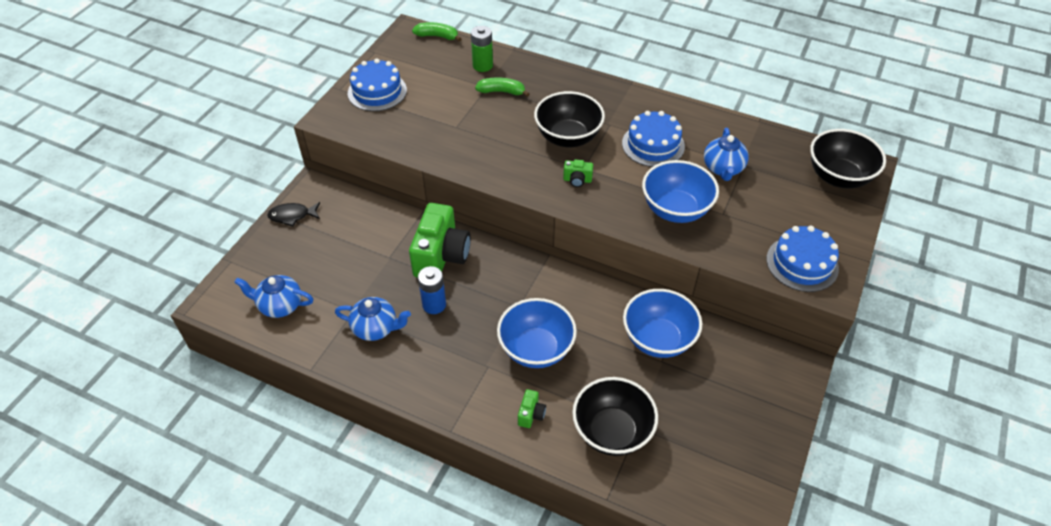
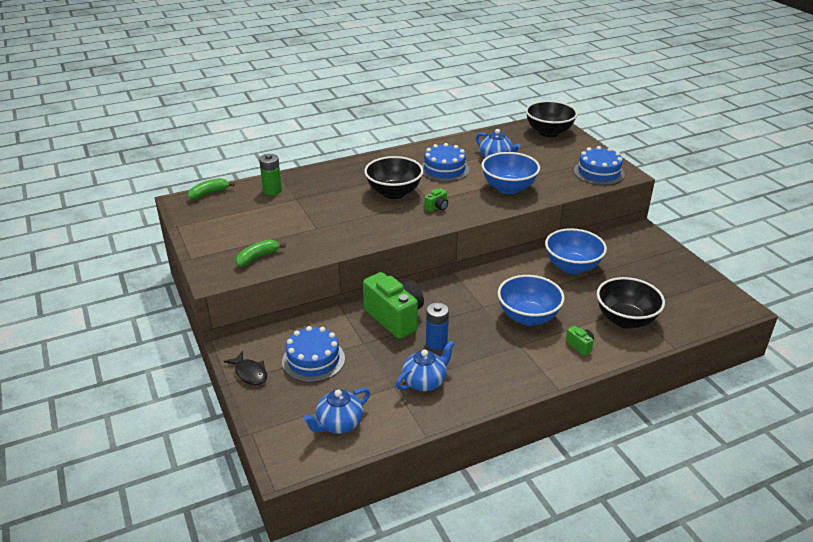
camera: 50 degrees left, 15 degrees down
black fish [267,202,320,227] -> black fish turned 75 degrees counterclockwise [224,351,267,385]
blue cake [348,59,407,111] -> blue cake moved to [282,326,345,382]
green banana [475,77,530,97] -> green banana moved to [236,240,286,267]

